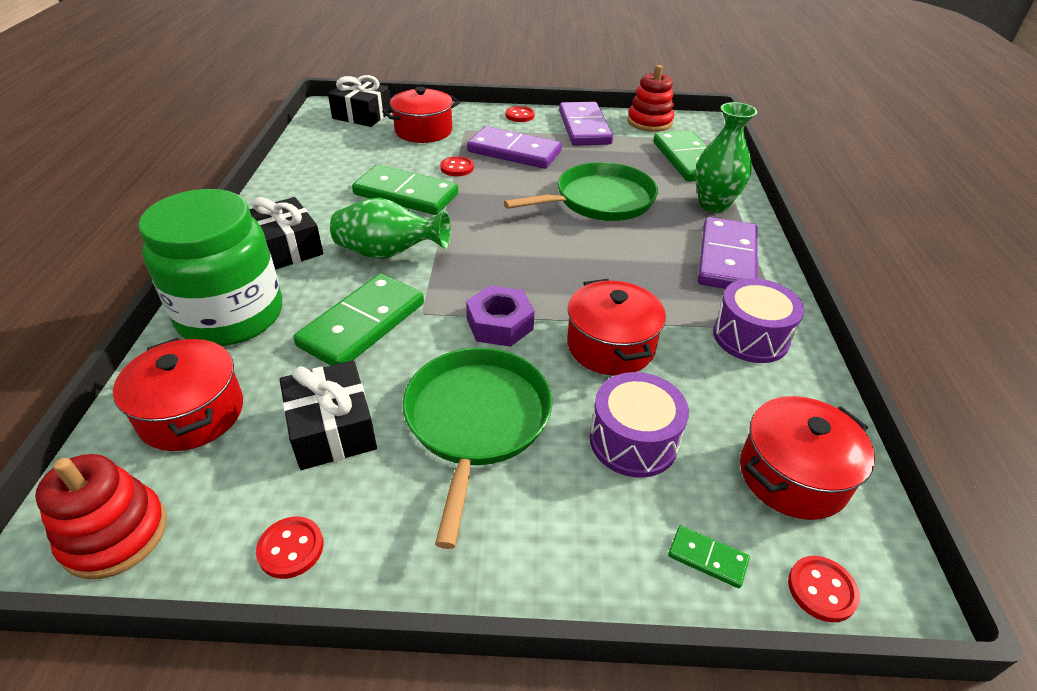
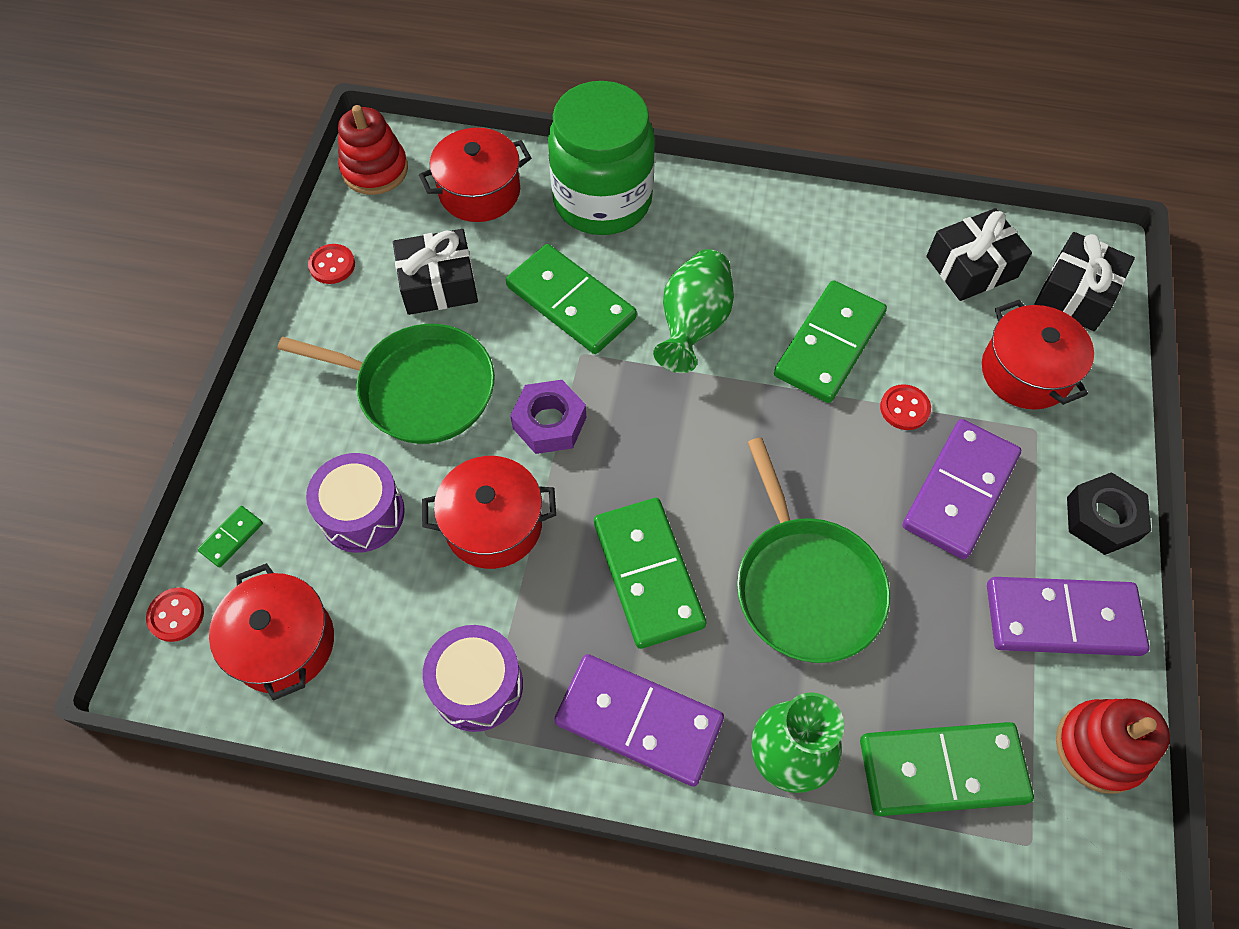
camera: 100 degrees right, 20 degrees up
black gift [249,197,323,270] -> black gift moved to [926,208,1032,301]
red button [506,106,535,122] -> black nut [1067,472,1151,555]
none -> green domino [594,498,706,649]

